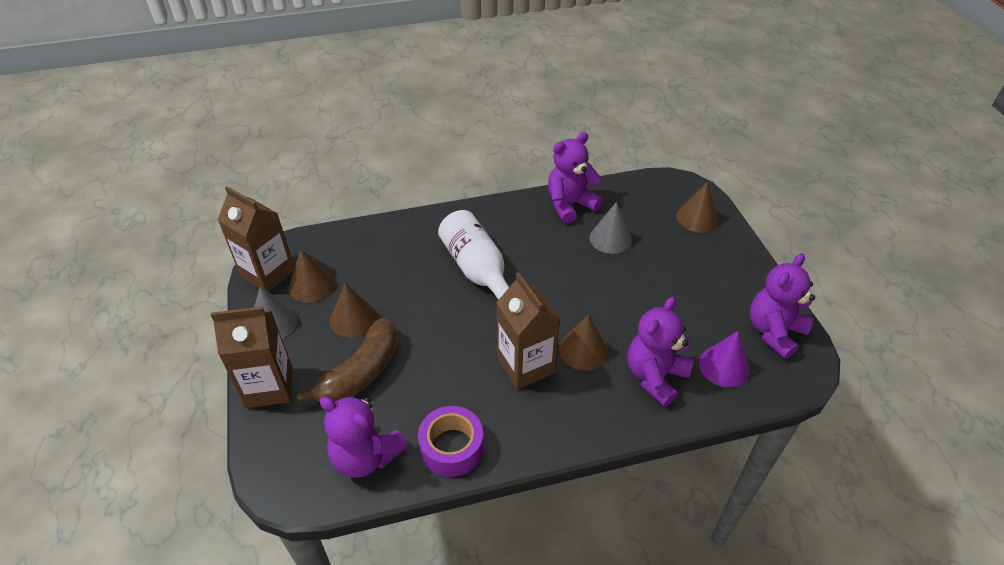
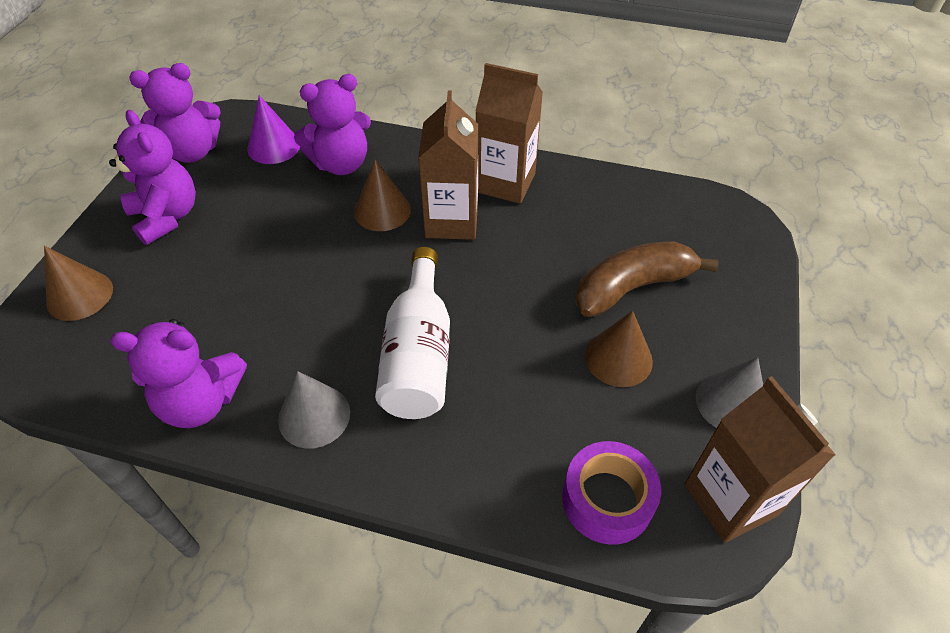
camera: 150 degrees left, 5 degrees up
brown carton [211,306,292,408] -> brown carton moved to [475,63,543,204]
brown cone [289,249,334,303] -> none
purple teddy bear [319,395,408,478] -> purple teddy bear moved to [109,110,196,245]
purple tape [418,406,484,477] -> purple tape moved to [562,441,661,545]
grey cone [589,202,632,254] -> grey cone moved to [278,371,350,449]

